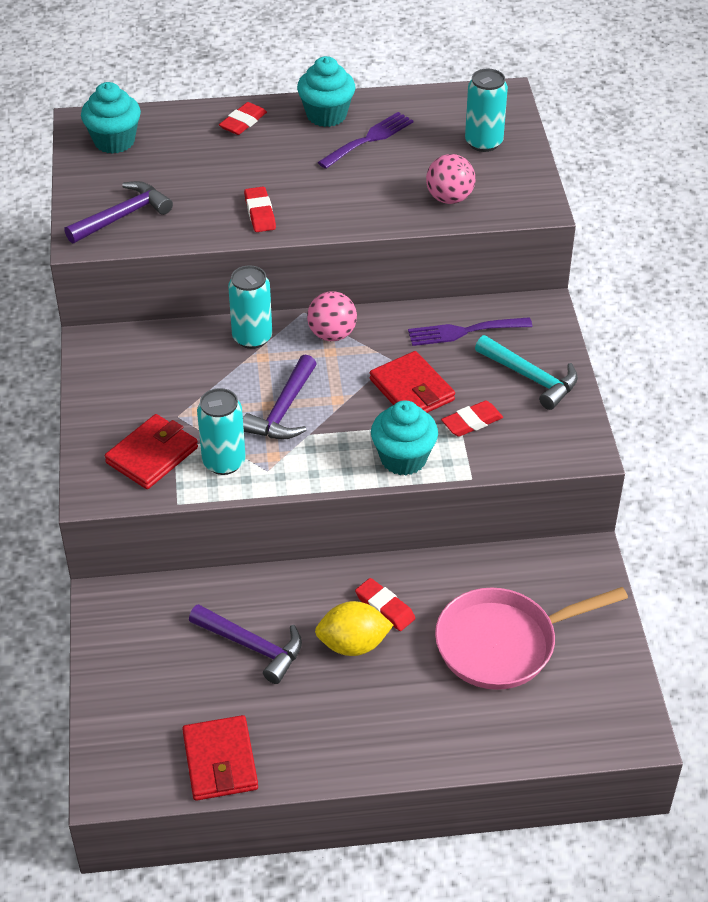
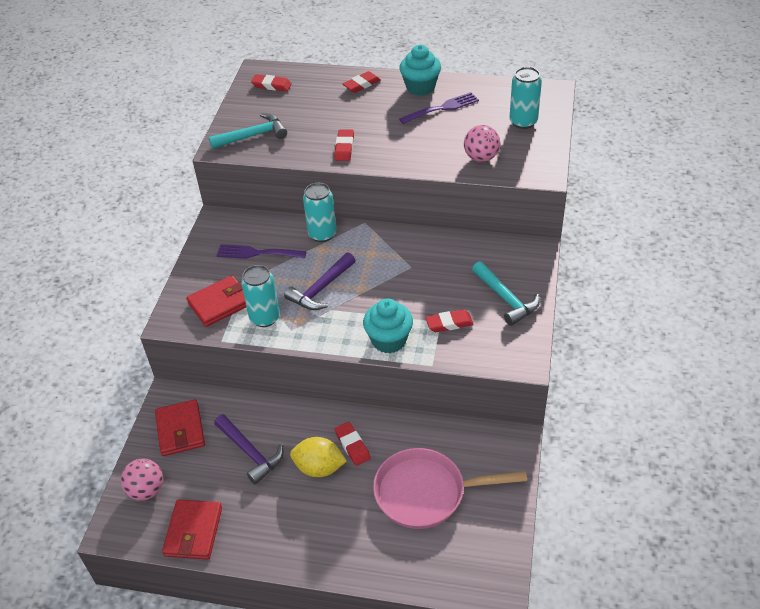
camera: 20 degrees right, 0 degrees up
purple hammer [64,181,173,243] -> turquoise hammer [209,113,287,149]
turquoise cupcake [81,82,141,154] -> red eraser [251,74,292,91]
pink ball [307,291,357,341] -> pink ball moved to [121,459,163,501]
red wallet [370,351,455,413] -> red wallet moved to [155,399,205,456]
purple fork [408,317,533,346] -> purple fork moved to [216,244,307,259]

